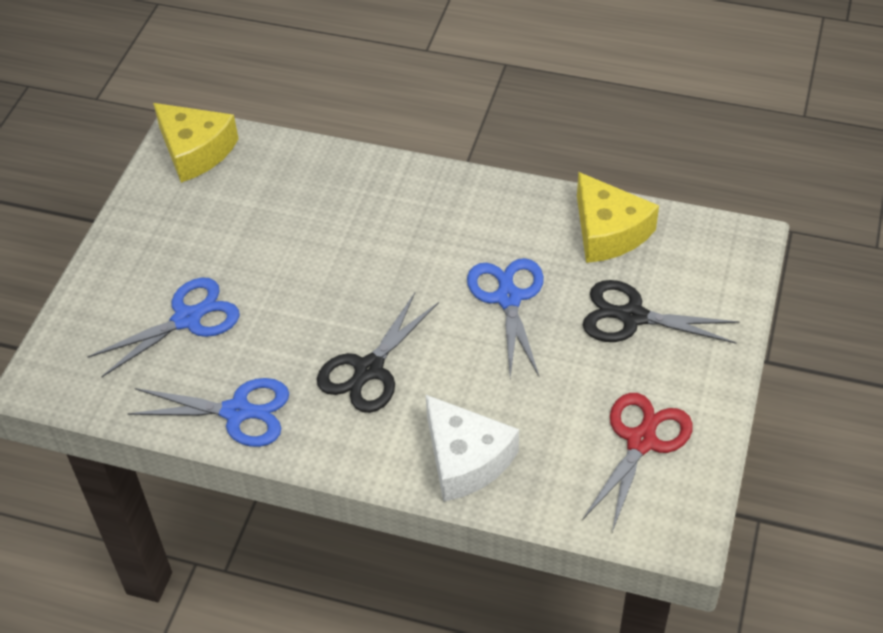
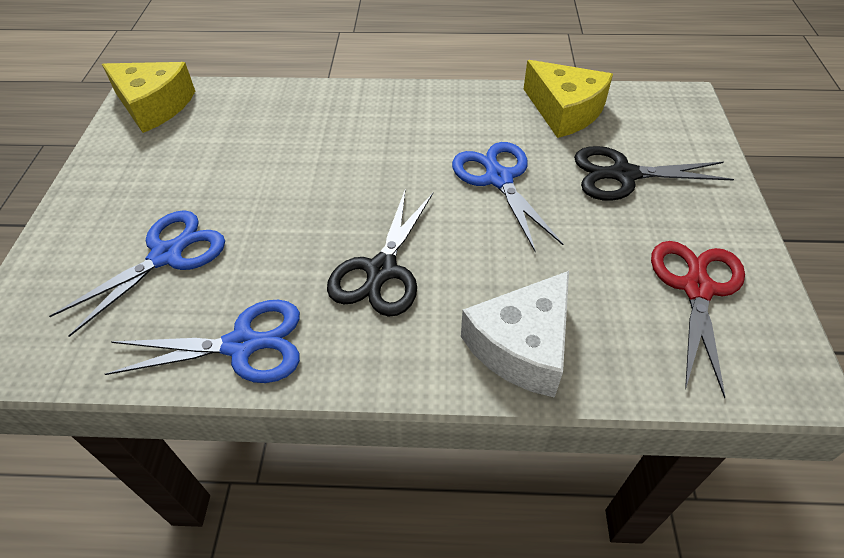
camera: 15 degrees left, 0 degrees up
white cheese [426,395,519,502] -> white cheese turned 90 degrees clockwise [461,271,569,398]

